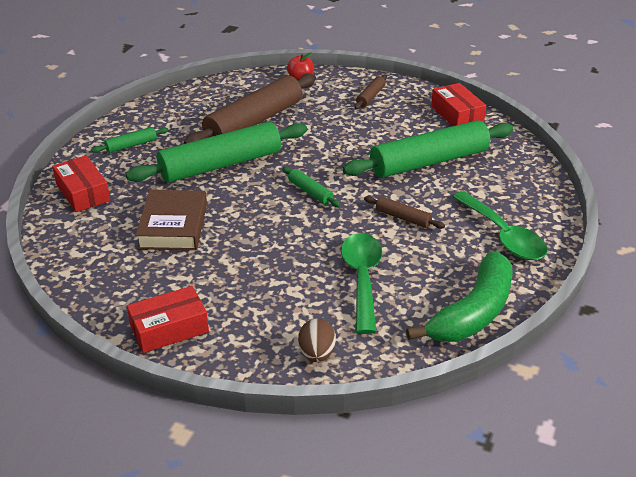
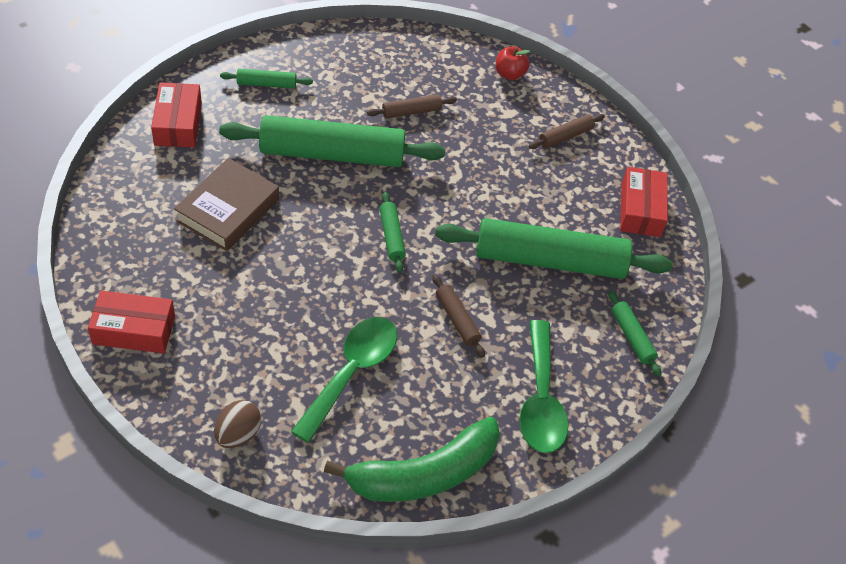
camera: 25 degrees right, 15 degrees up
brown rolling pin [184,74,316,144] -> brown rolling pin [367,94,457,119], size x0.43
none -> green rolling pin [608,290,661,377]

